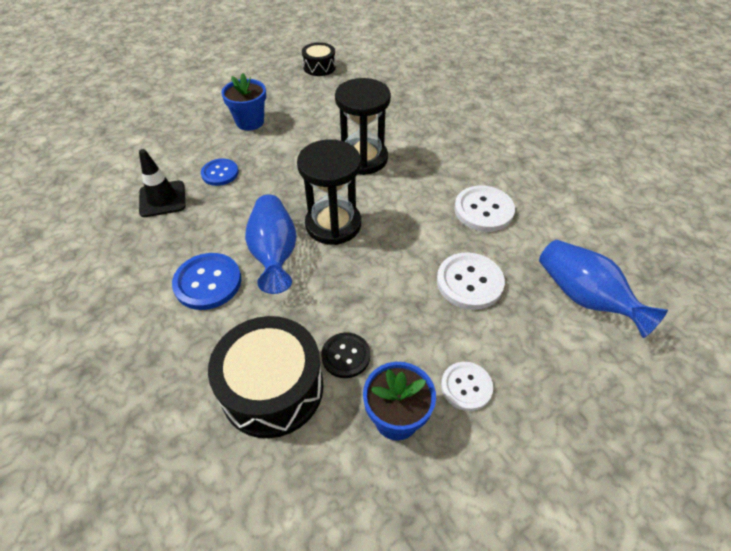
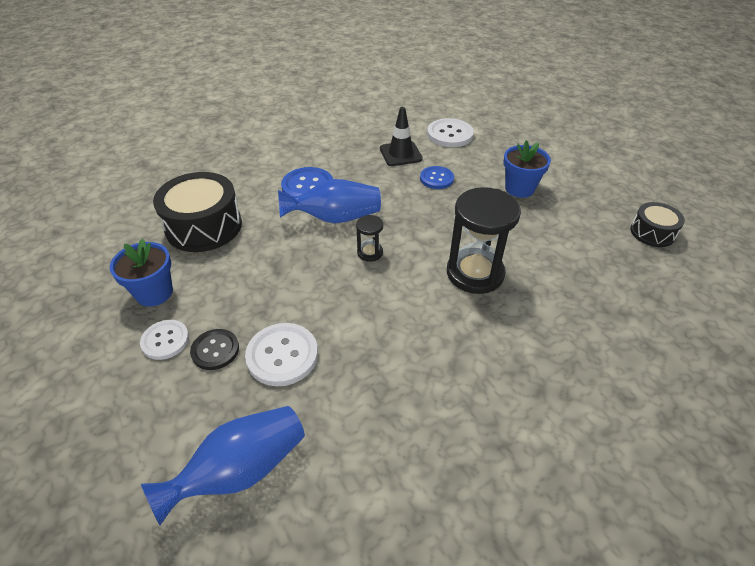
camera: 90 degrees right, 5 degrees down
black hourglass [297,139,361,245] -> black hourglass [356,215,383,262], size x0.47
black button [321,332,370,378] -> black button moved to [190,329,239,370]
white button [454,186,515,232] -> white button moved to [427,118,474,147]

